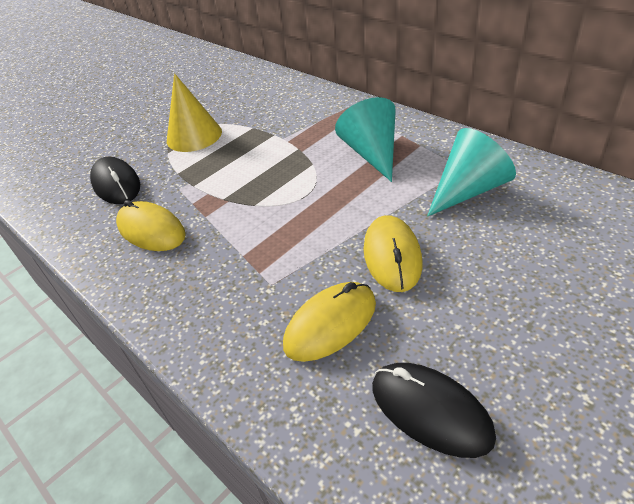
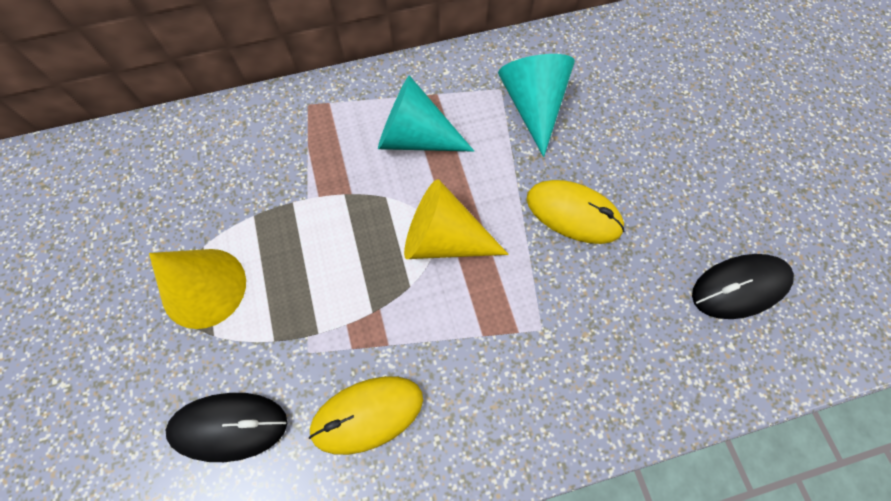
camera: 65 degrees left, 25 degrees up
yellow mouse [283,282,376,362] -> none
none -> yellow cone [404,179,509,259]

